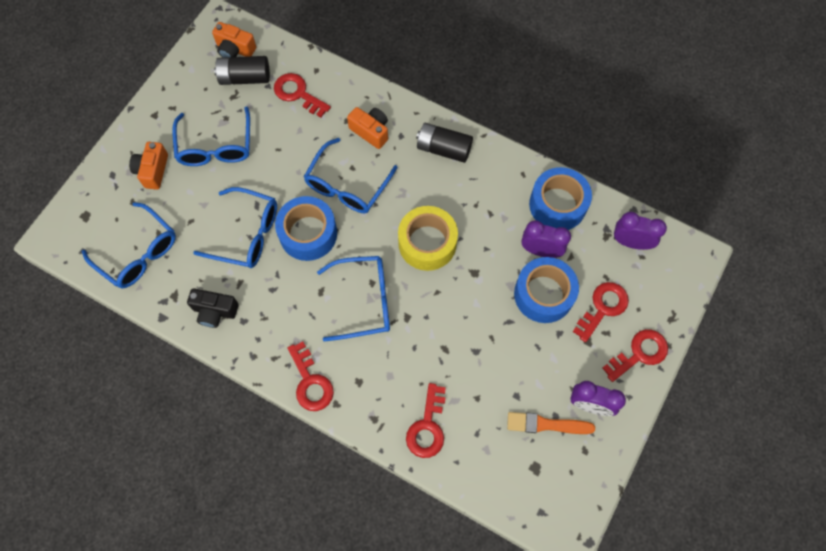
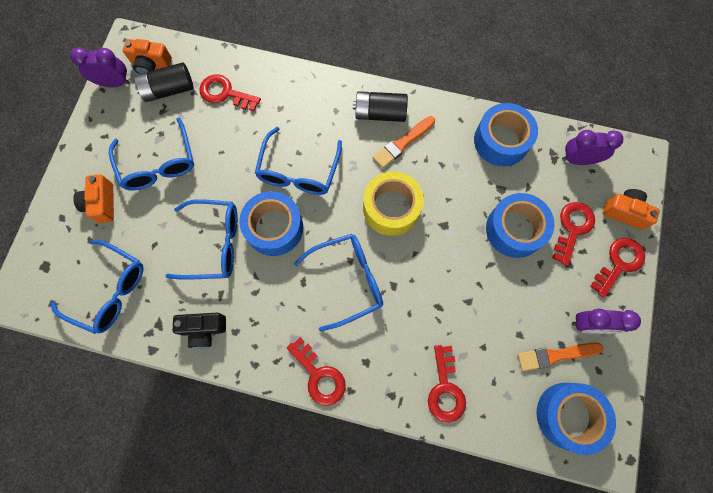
camera: 15 degrees left, 5 degrees up
orange camera [347,107,388,149] -> orange camera moved to [603,189,660,230]
purple clock [521,220,571,258] -> purple clock moved to [70,47,130,87]
none -> orange brush [373,116,435,168]
none -> blue tape [537,383,616,455]

